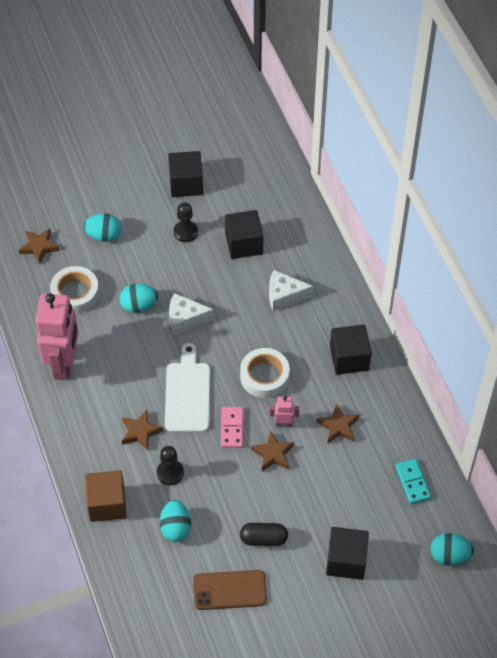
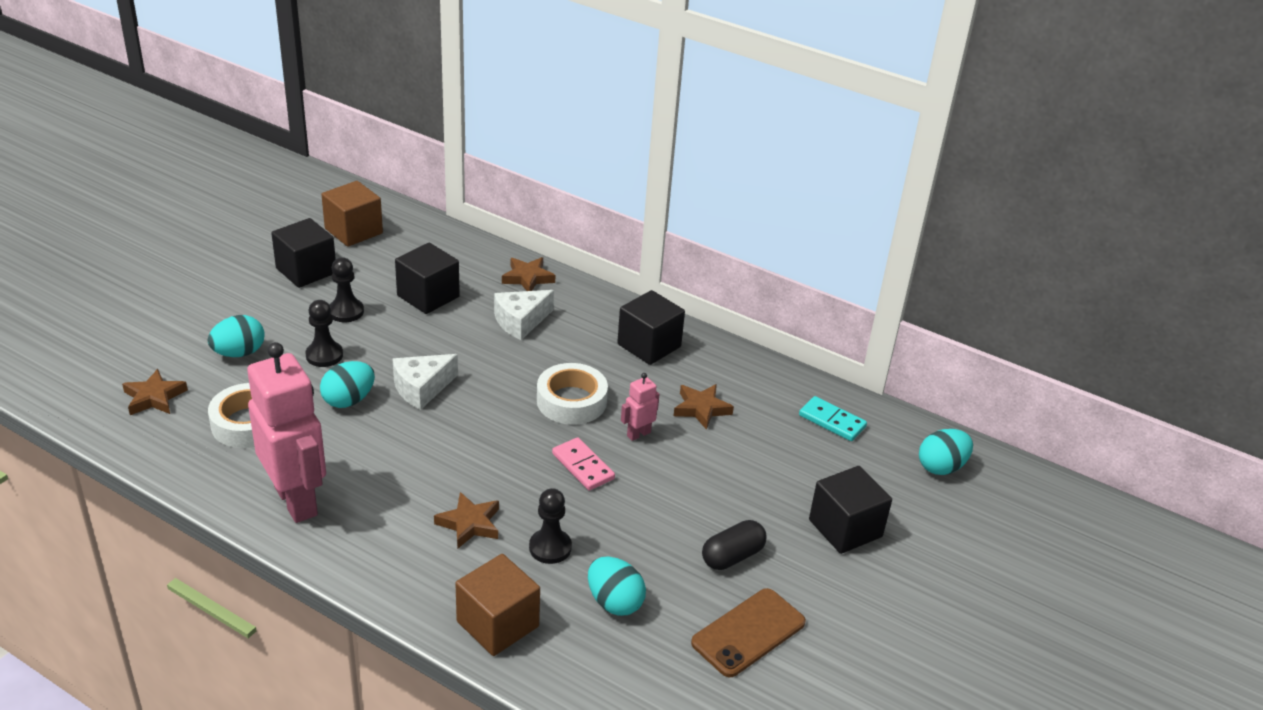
camera: 40 degrees left, 20 degrees down
white cutting board [165,343,210,432] -> none
brown star [251,431,294,471] -> brown star moved to [502,257,555,291]
none -> black pawn [305,300,343,367]
none -> brown cube [321,181,383,247]

